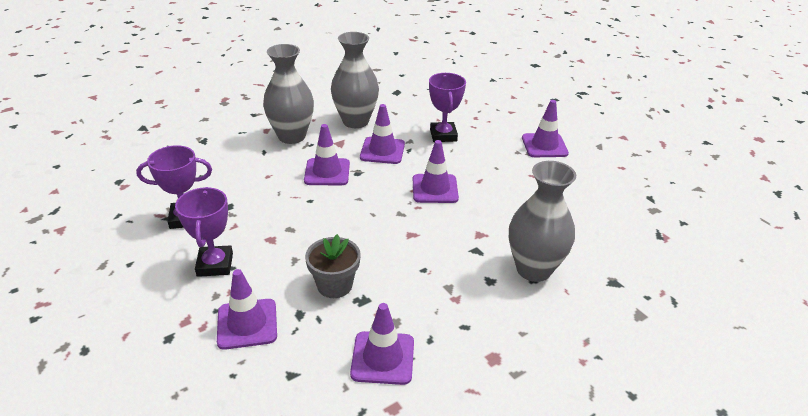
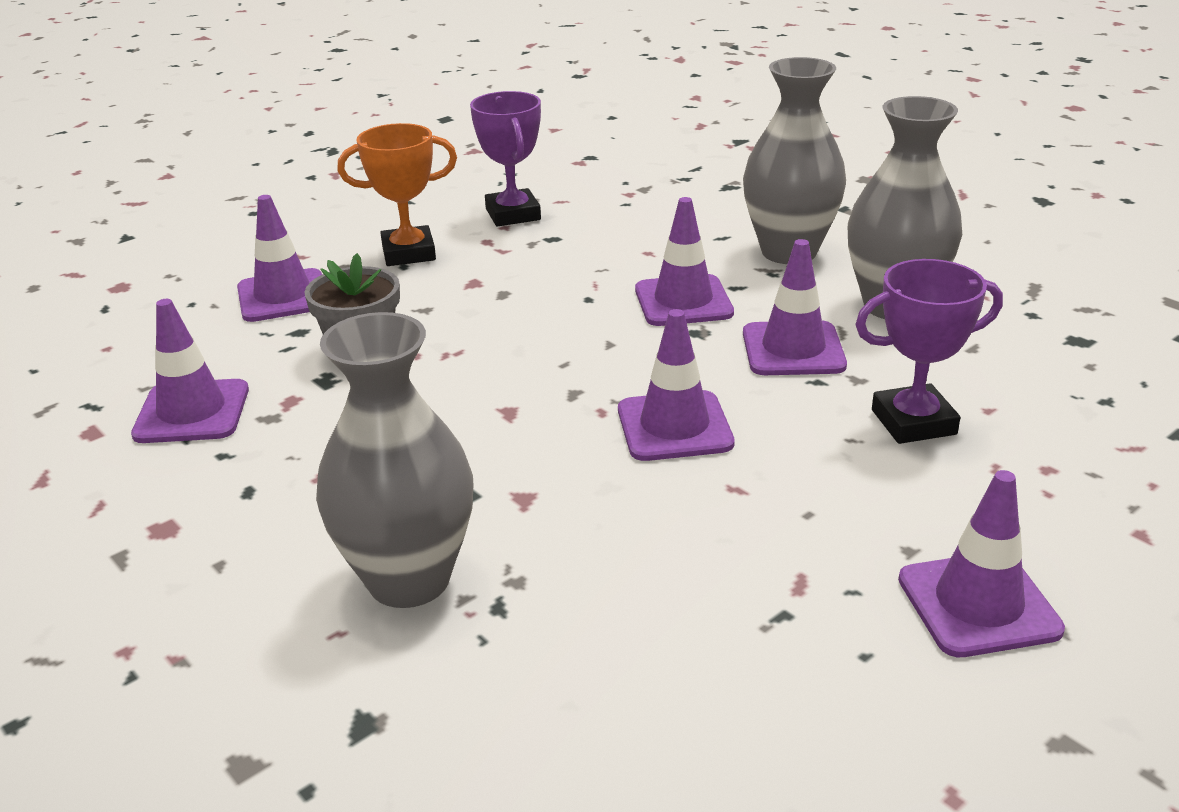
camera: 85 degrees right, 5 degrees down
purple trophy [175,187,233,277] -> orange trophy [337,123,457,266]

